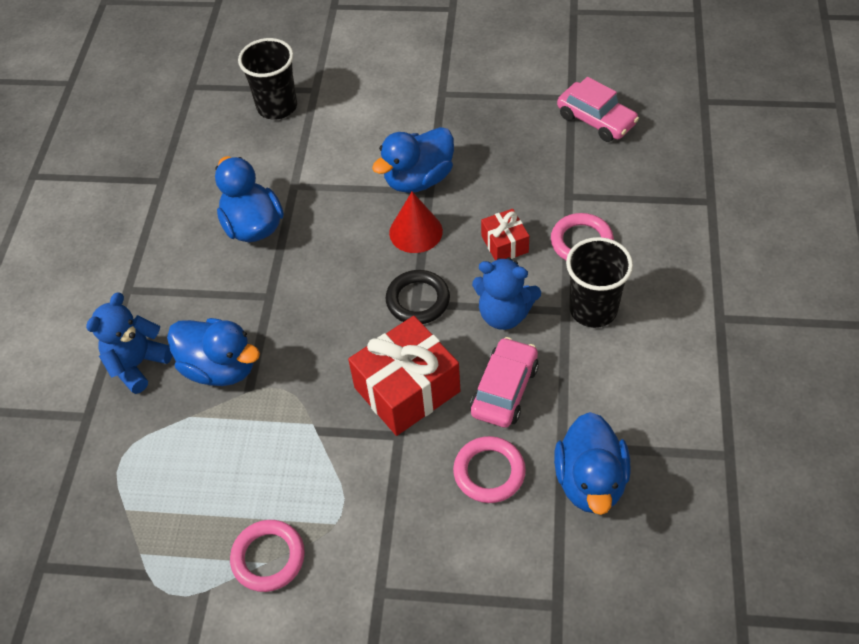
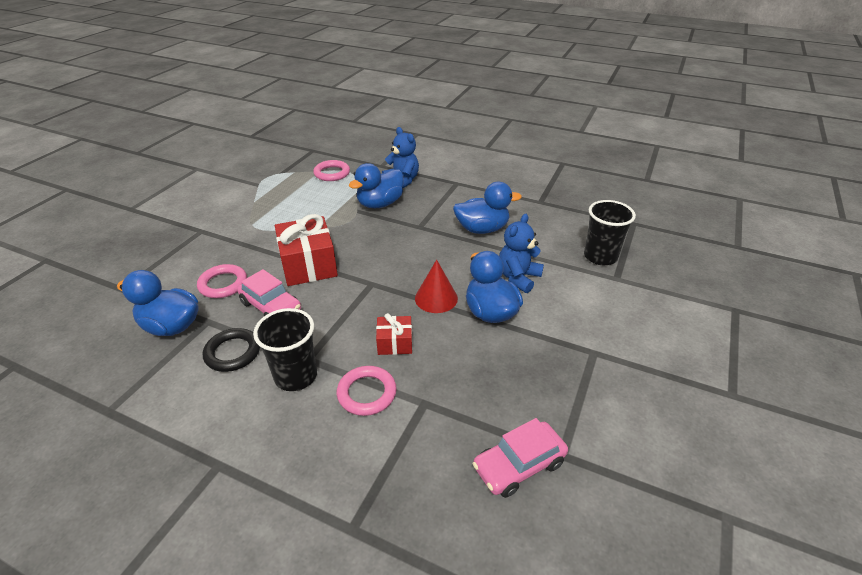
camera: 105 degrees right, 15 degrees down
pink ring [230,520,305,592] -> pink ring moved to [313,160,350,181]
black ring [386,270,450,324] -> black ring moved to [203,328,260,372]
blue teddy bear [472,257,541,330] -> blue teddy bear moved to [499,214,544,293]

